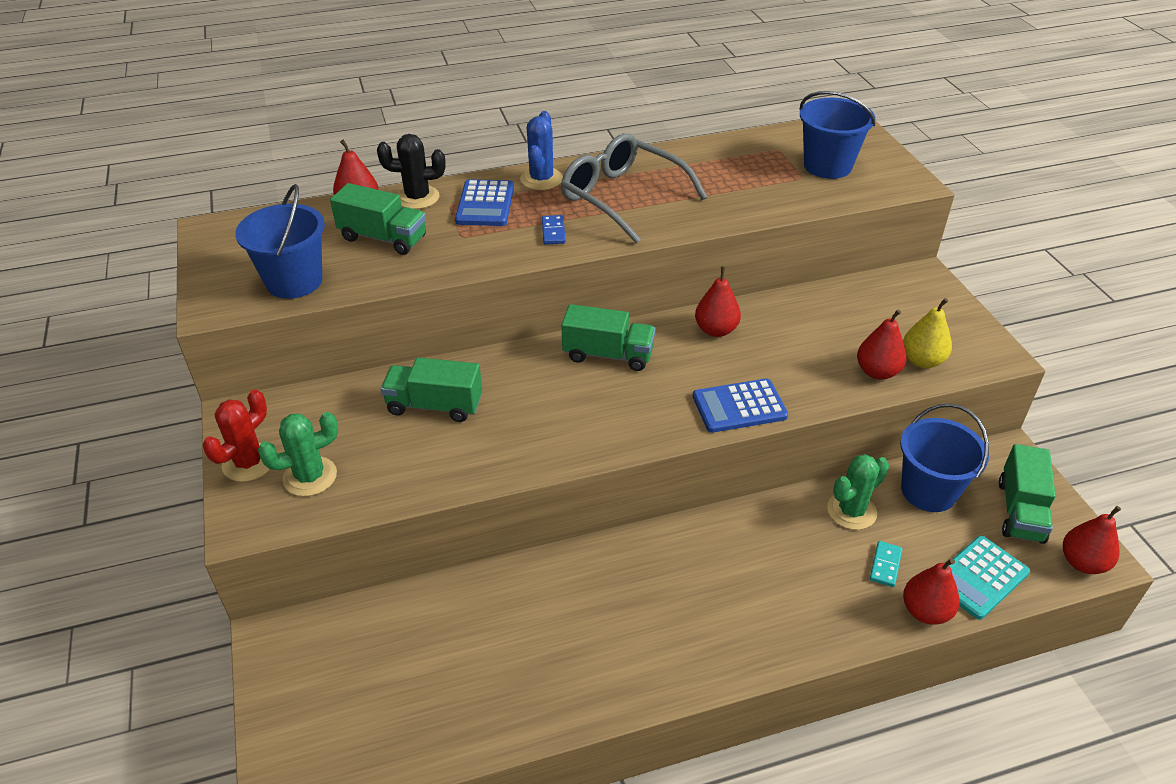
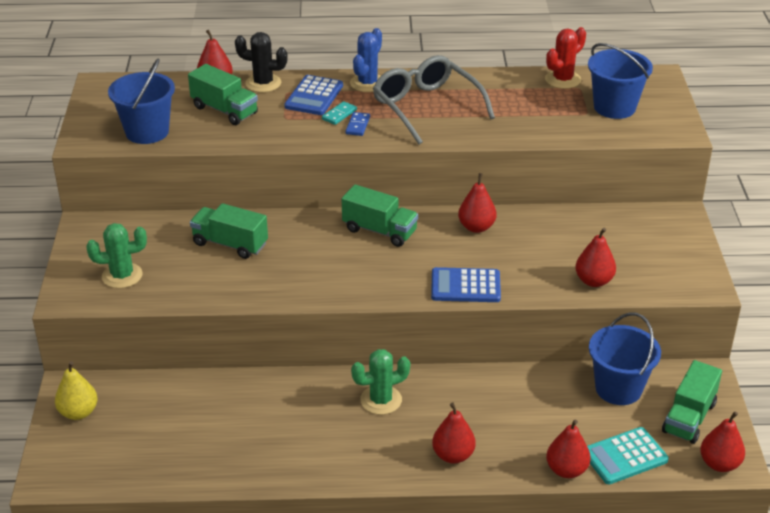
camera: 15 degrees right, 5 degrees down
red cactus [203,389,270,482] -> red cactus moved to [545,27,586,89]
green cactus [827,454,889,530] -> green cactus moved to [351,349,410,415]
turquoise domino [870,541,902,587] -> turquoise domino moved to [322,101,357,125]
yellow pear [903,298,952,368] -> yellow pear moved to [55,361,98,420]
none -> red pear [432,402,476,464]

